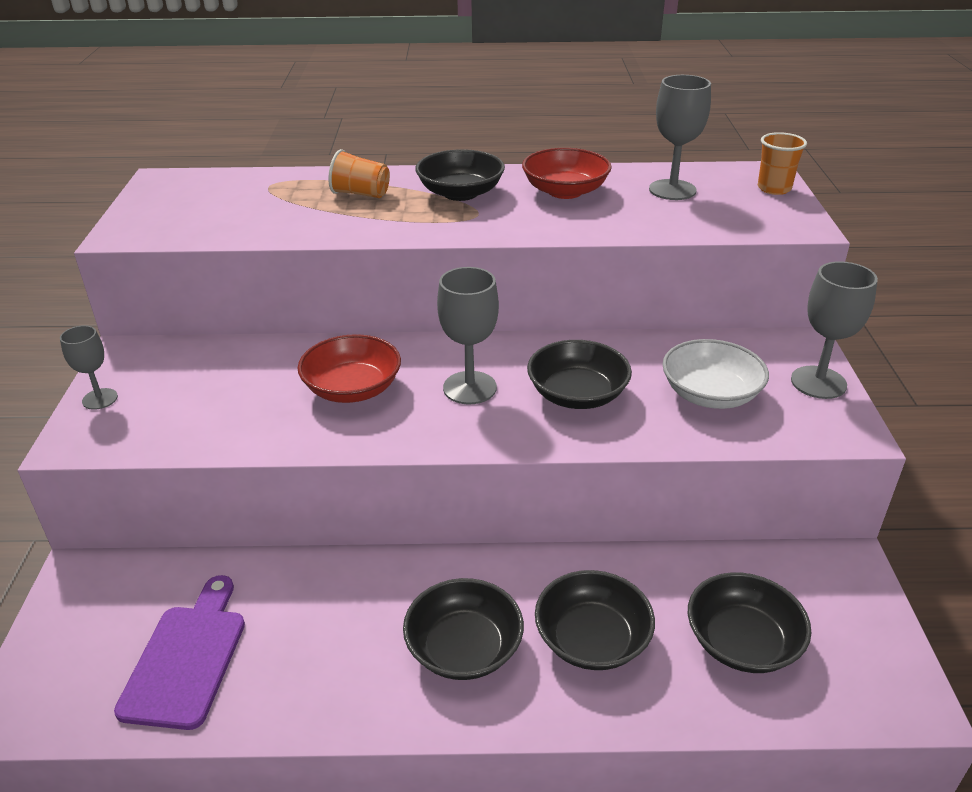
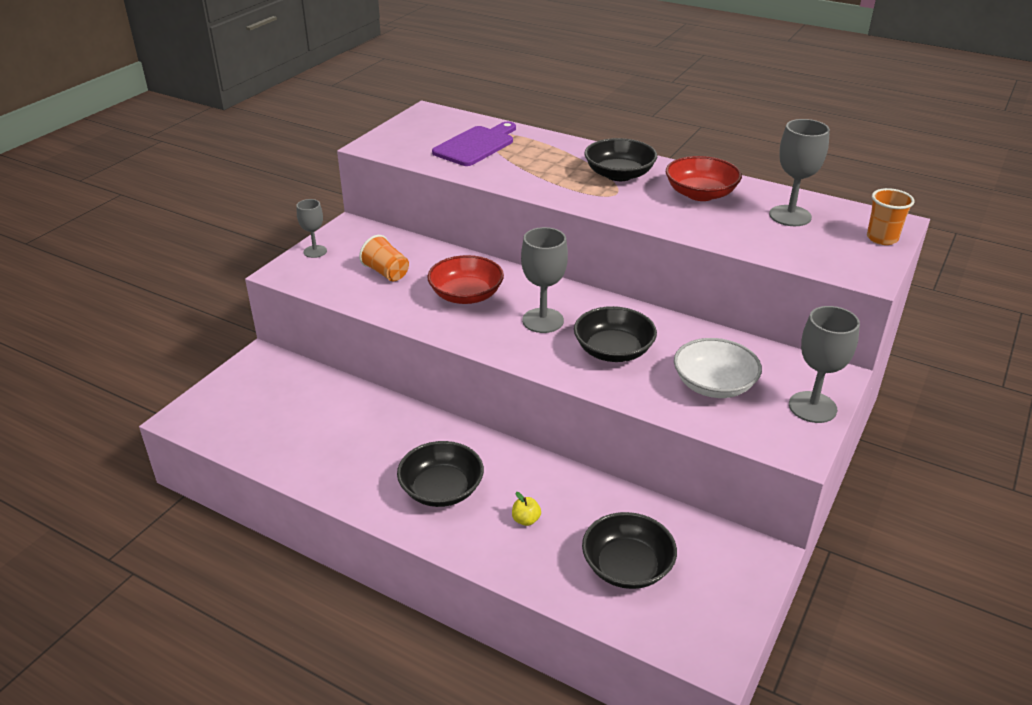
camera: 30 degrees right, 0 degrees up
purple cutting board [114,575,245,730] -> purple cutting board moved to [432,122,516,166]
orange cup [328,149,390,198] -> orange cup moved to [359,235,409,281]
black bowl [535,570,655,670] -> yellow apple [512,492,541,526]

